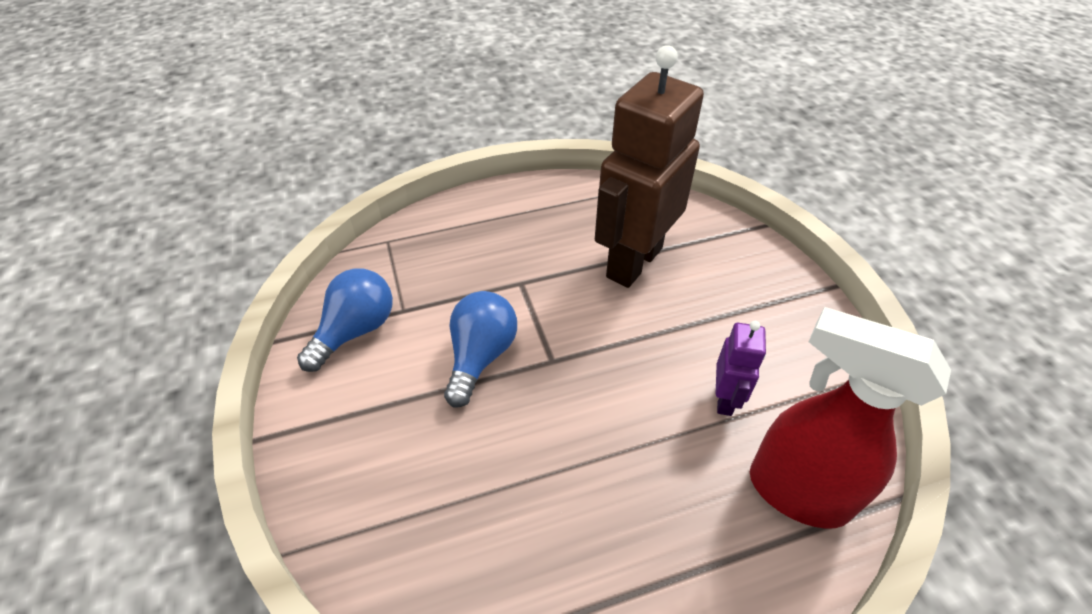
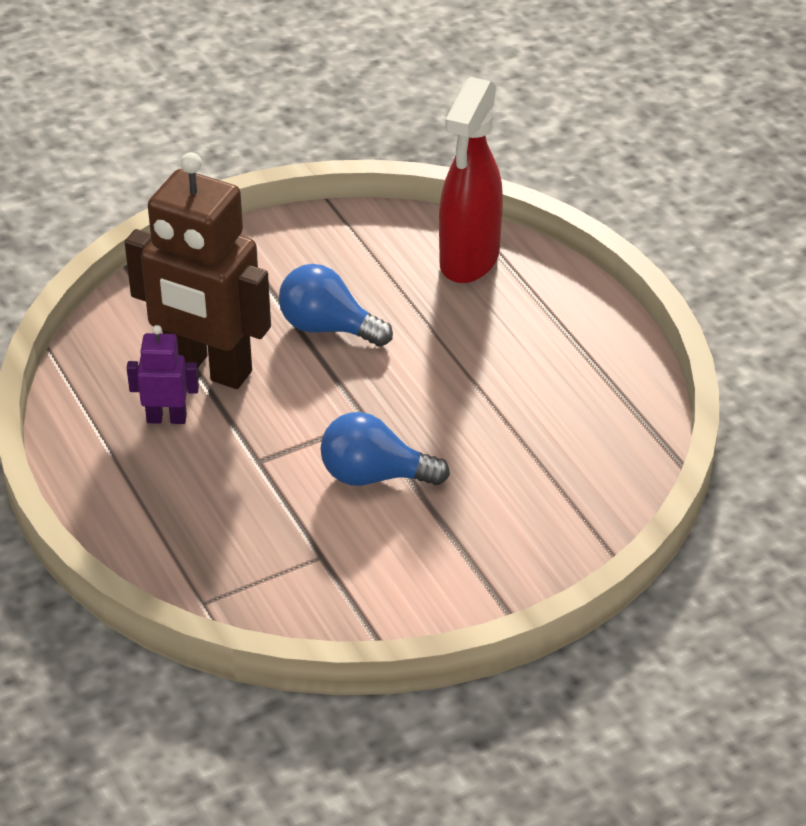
camera: 100 degrees left, 5 degrees down
blue light bulb [297,268,393,372] -> blue light bulb moved to [279,264,393,347]
purple robot [716,321,766,416] -> purple robot moved to [127,325,199,424]

